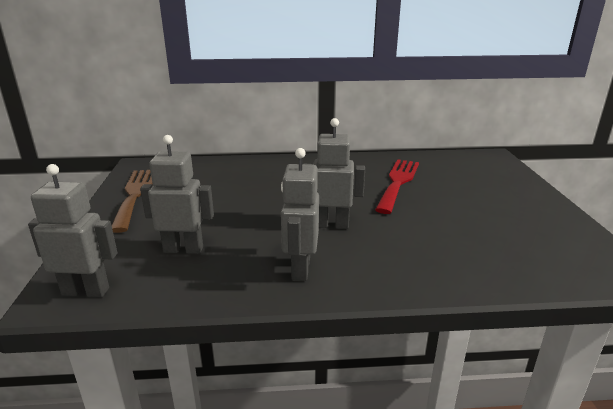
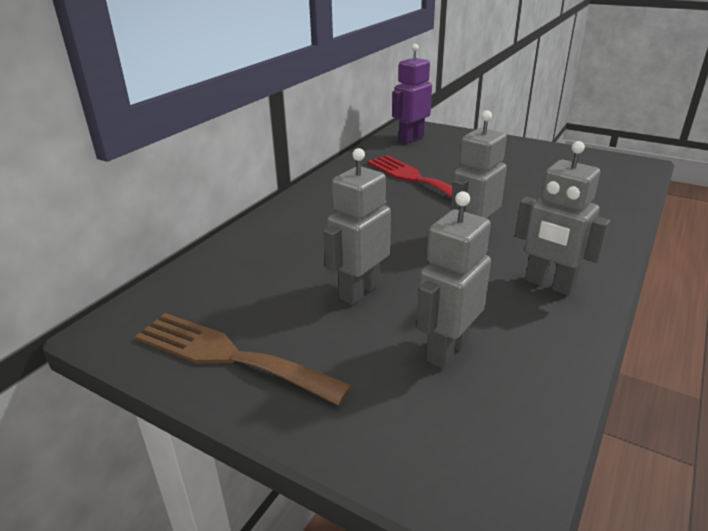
camera: 55 degrees left, 5 degrees up
grey robot [28,164,117,297] -> grey robot moved to [323,148,391,305]
none -> purple robot [392,44,432,144]

